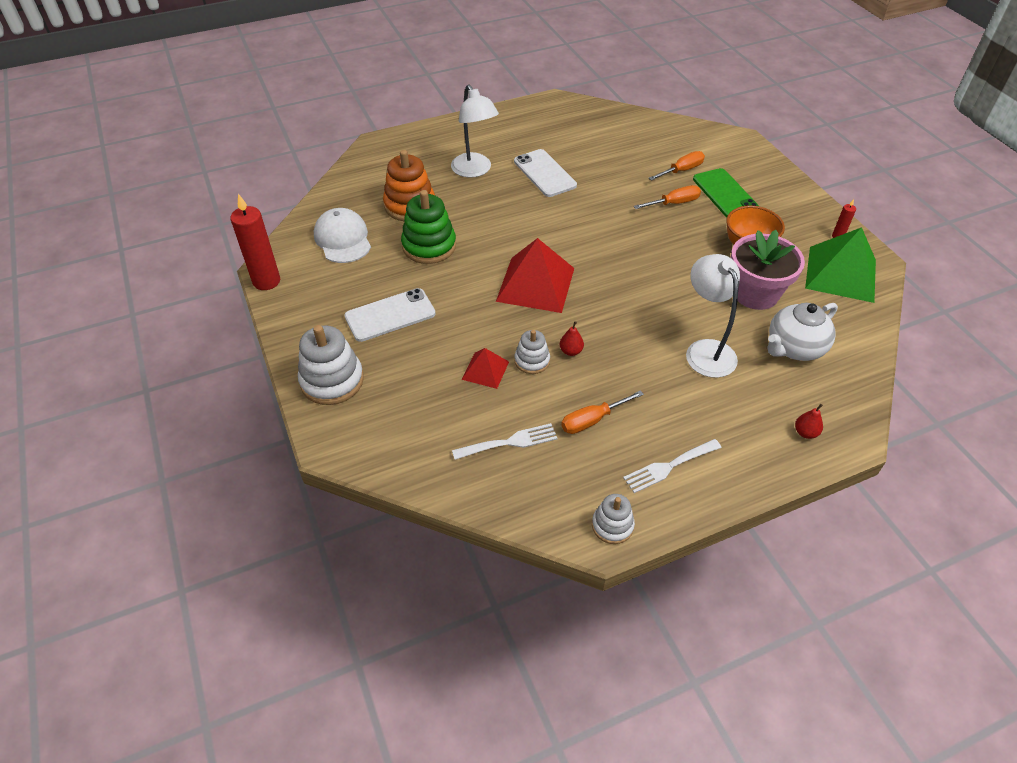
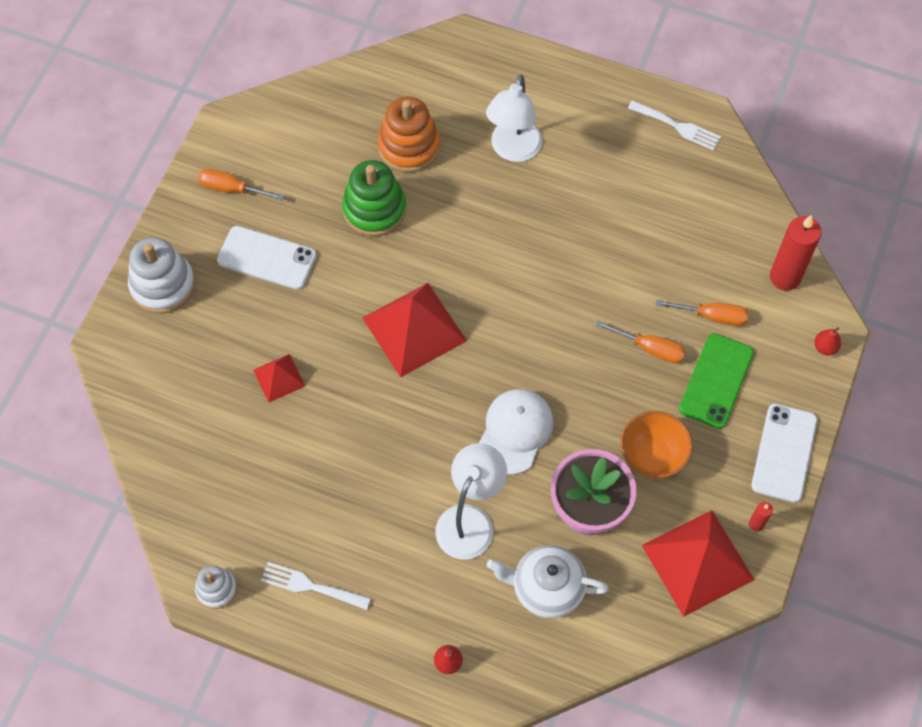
camera: 45 degrees right, 15 degrees up
red candle [230,194,280,290] -> red candle moved to [770,215,822,290]
white cap [314,208,371,263] -> white cap moved to [479,389,553,474]
white fork [452,423,557,460] -> white fork moved to [628,100,721,151]
white phone [514,149,577,197] -> white phone moved to [751,403,817,503]
white stacking toy [514,330,550,374] -> none
red pear [560,321,584,356] -> red pear moved to [815,327,841,355]
orange screwdriver [561,390,644,434] -> orange screwdriver moved to [198,168,284,200]
green pyramid [805,227,876,303] -> red pyramid [642,510,754,617]

